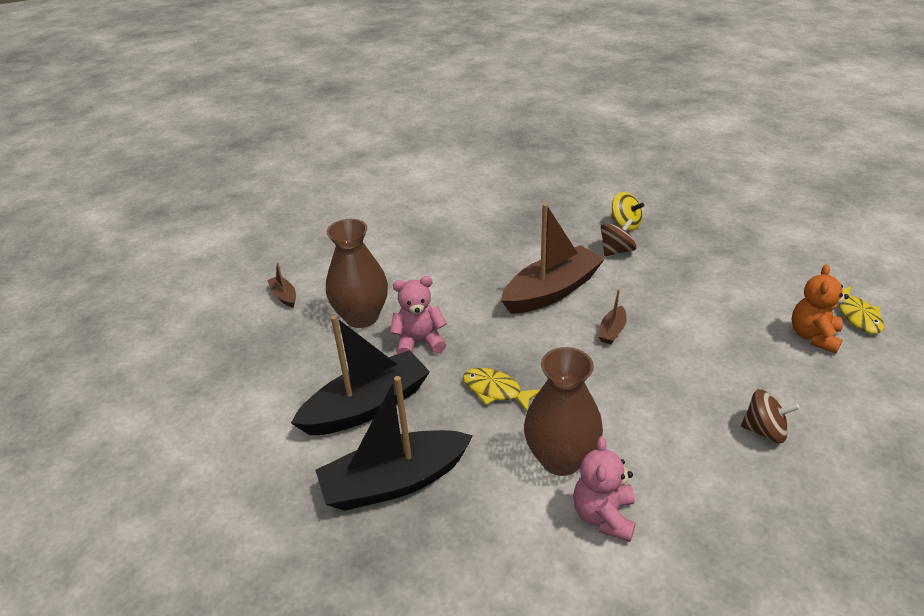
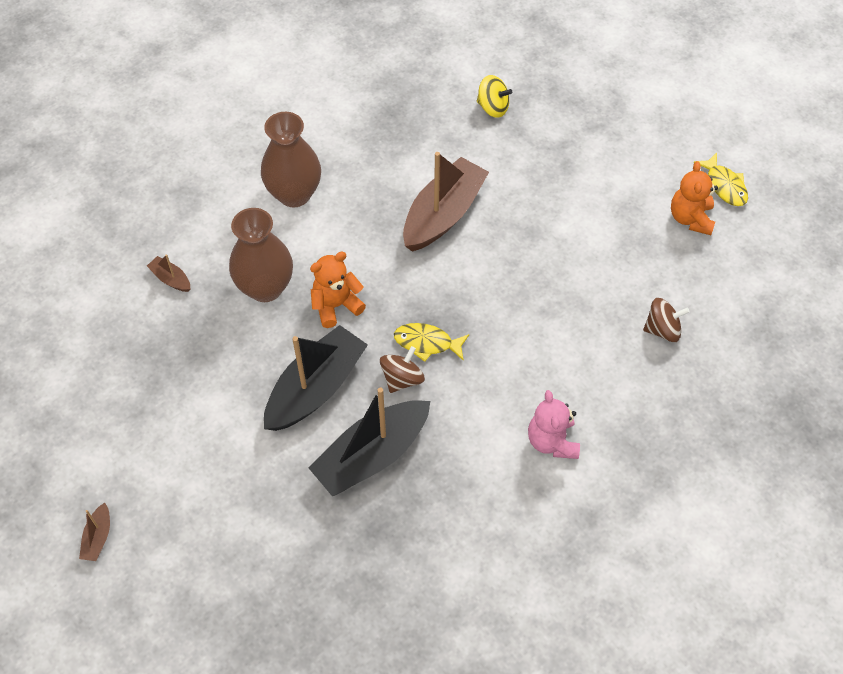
camera: 20 degrees left, 20 degrees up
pink teddy bear [390,276,447,354] -> orange teddy bear [310,252,366,328]
brown vase [524,347,603,476] -> brown vase moved to [261,112,321,207]
brown boat [598,289,627,344] -> brown boat moved to [79,503,110,561]
brown spinning top [601,218,637,256] -> brown spinning top moved to [380,346,425,393]

